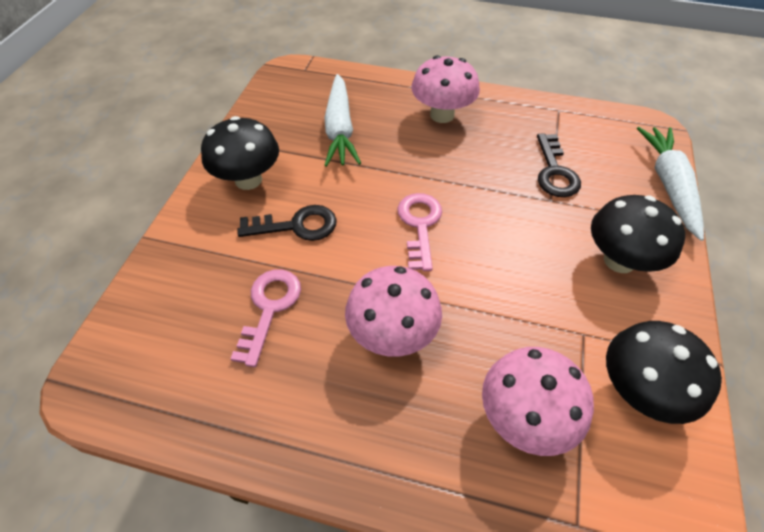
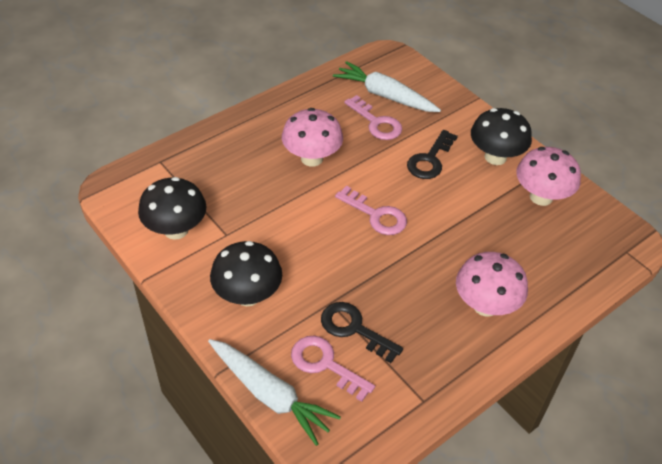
camera: 125 degrees right, 5 degrees down
white carrot [324,74,361,167] -> white carrot moved to [333,61,441,112]
pink mushroom [482,347,594,456] -> pink mushroom moved to [516,147,581,206]
none -> pink key [291,336,375,402]

